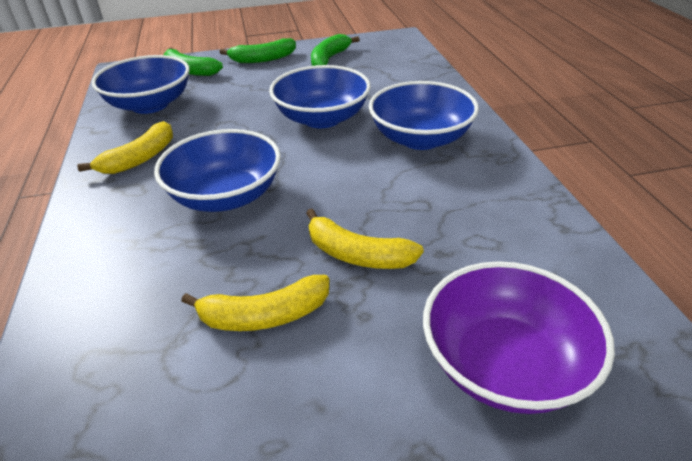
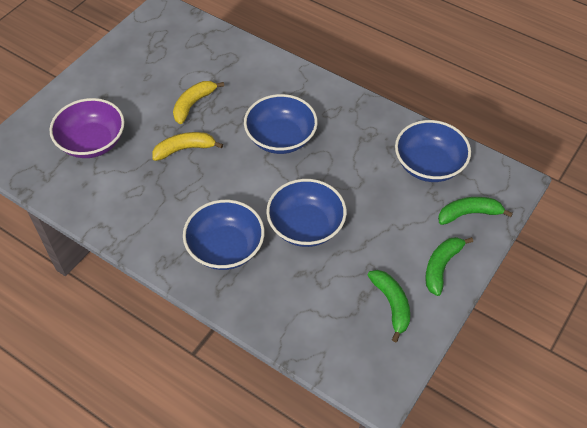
camera: 135 degrees right, 15 degrees up
yellow banana [77,121,173,174] -> none

